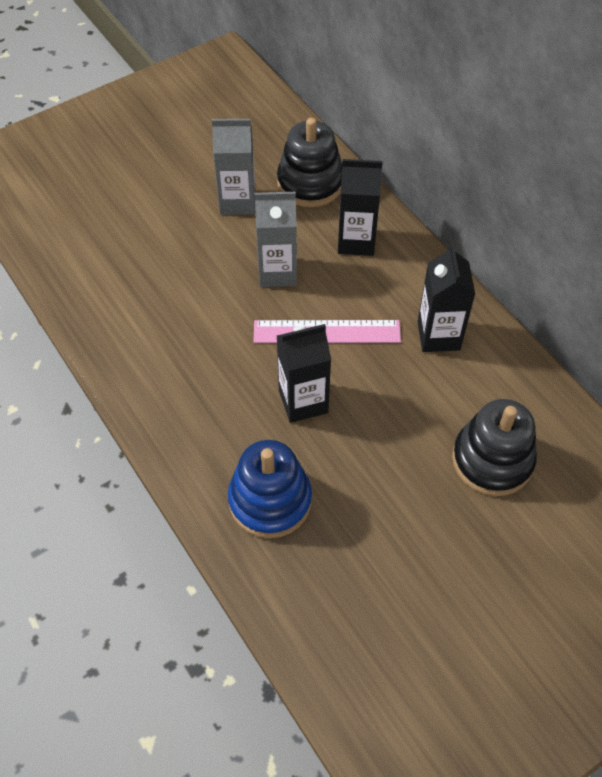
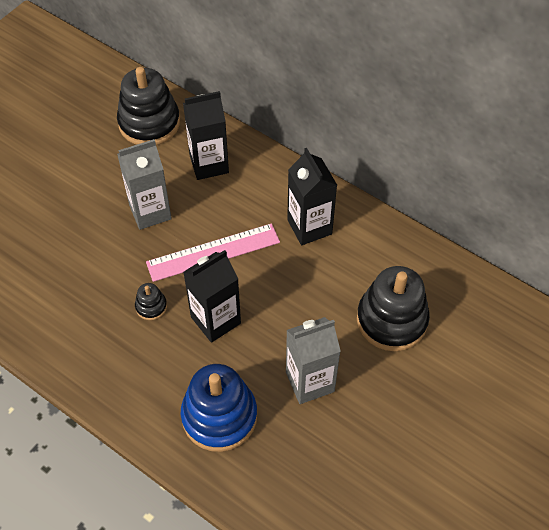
camera: 20 degrees left, 0 degrees up
grey carton [212,119,255,215] -> grey carton moved to [286,317,341,404]
none -> black stacking toy [135,283,167,320]

